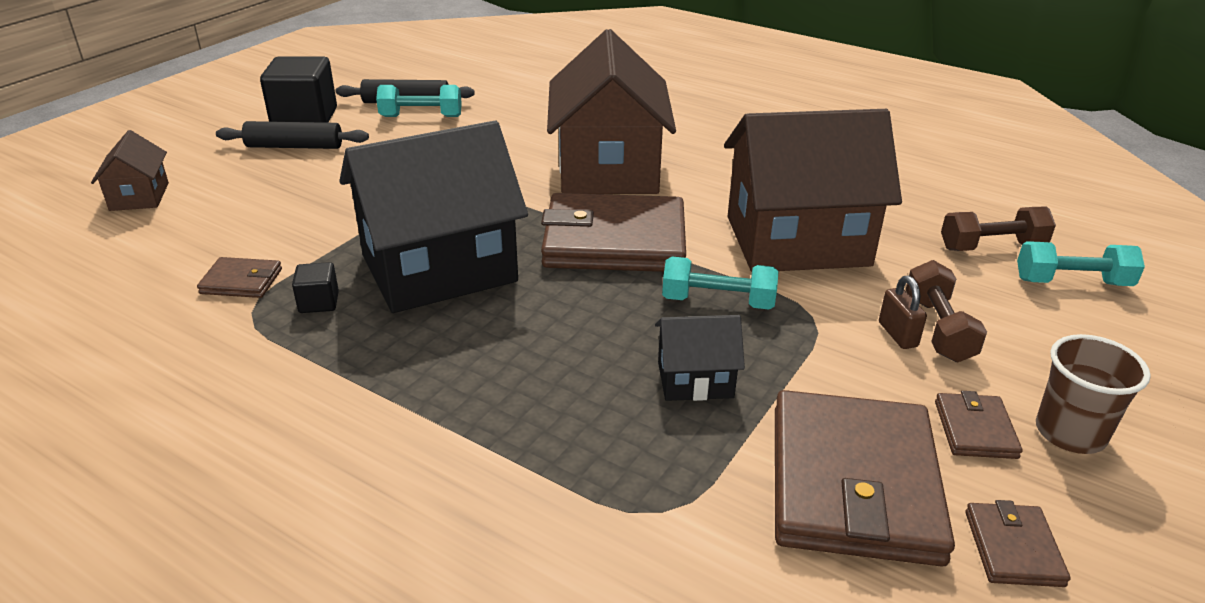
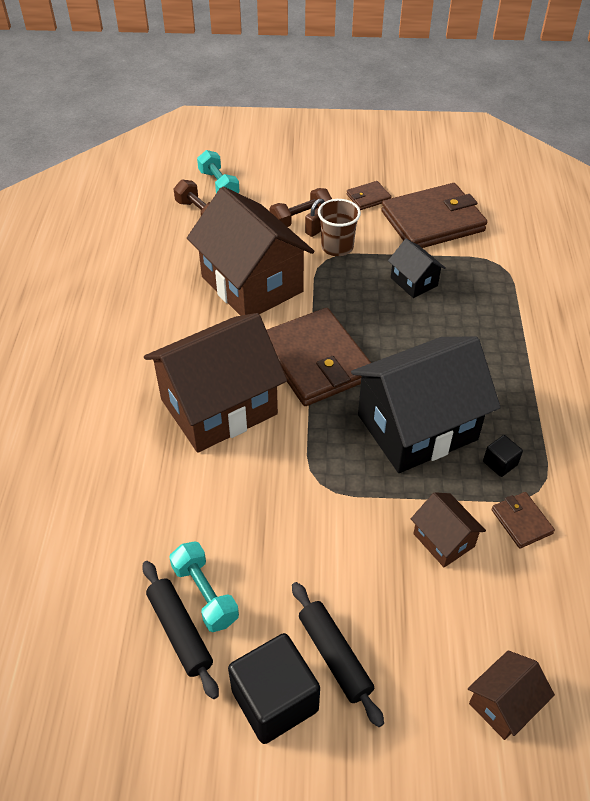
camera: 120 degrees left, 15 degrees up
black house [340,121,528,313] -> black house turned 60 degrees counterclockwise [351,336,501,473]
turquoise dumbbell [662,257,779,310] -> none
brown wallet [966,500,1070,587] -> none
brown cup [1036,334,1151,454] -> brown cup moved to [318,199,361,256]
none -> brown house [411,492,486,568]

